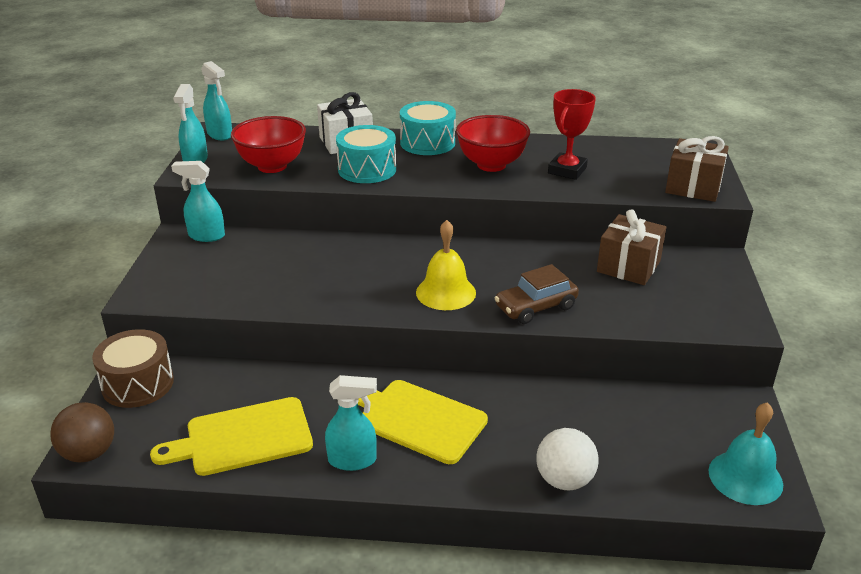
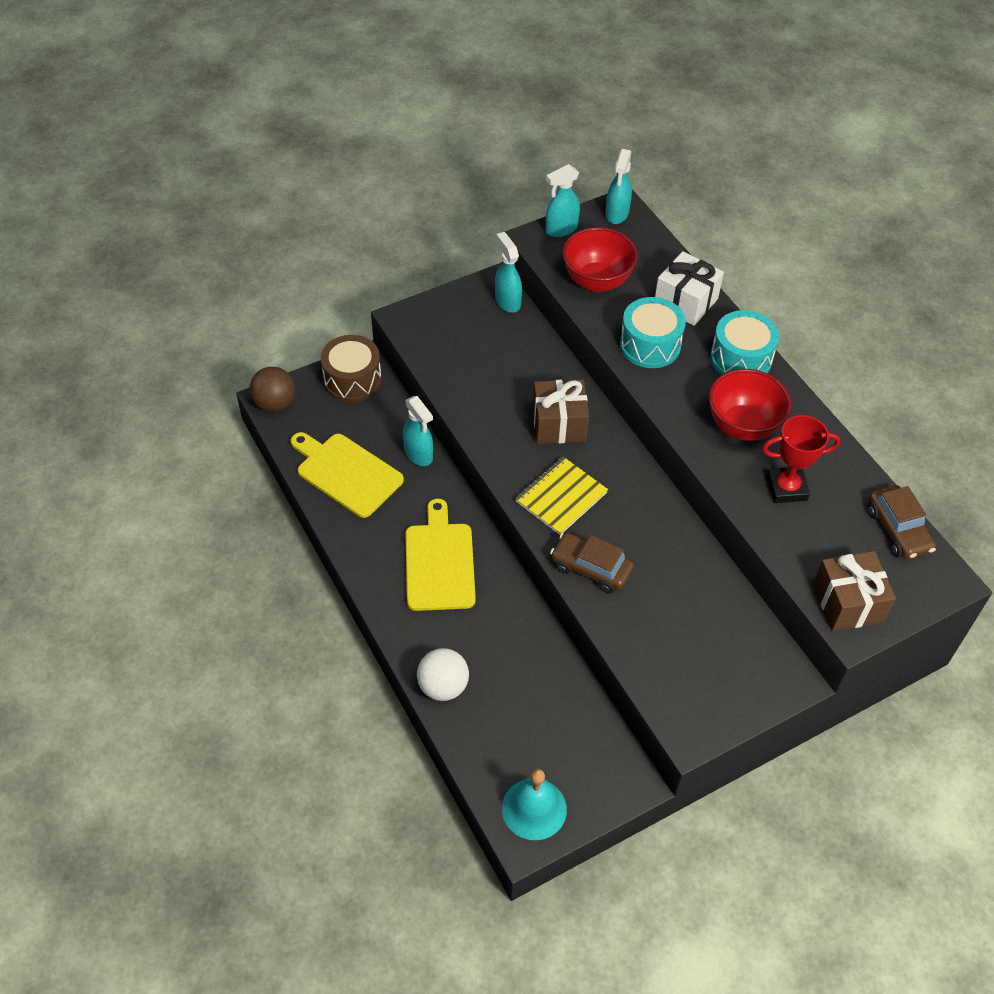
camera: 55 degrees right, 20 degrees up
turquoise spray bottle [325,375,377,471] -> turquoise spray bottle moved to [403,396,433,466]
yellow bell [416,220,476,310] -> yellow notebook [515,457,608,535]
brown gift [597,209,666,285] -> brown gift moved to [533,379,589,444]
none -> brown car [868,485,936,560]

